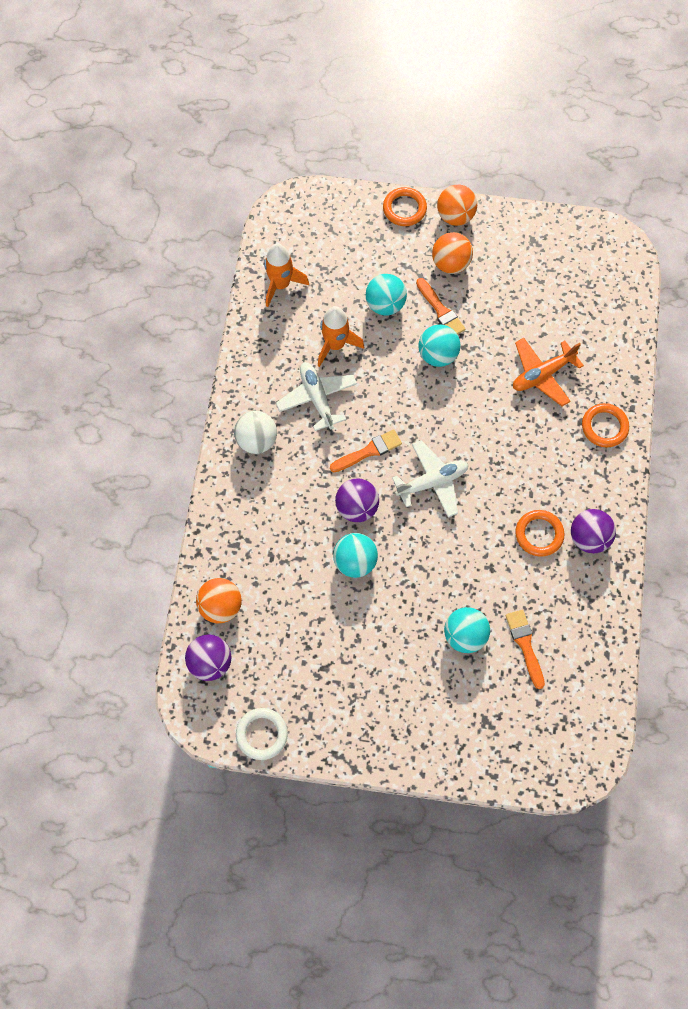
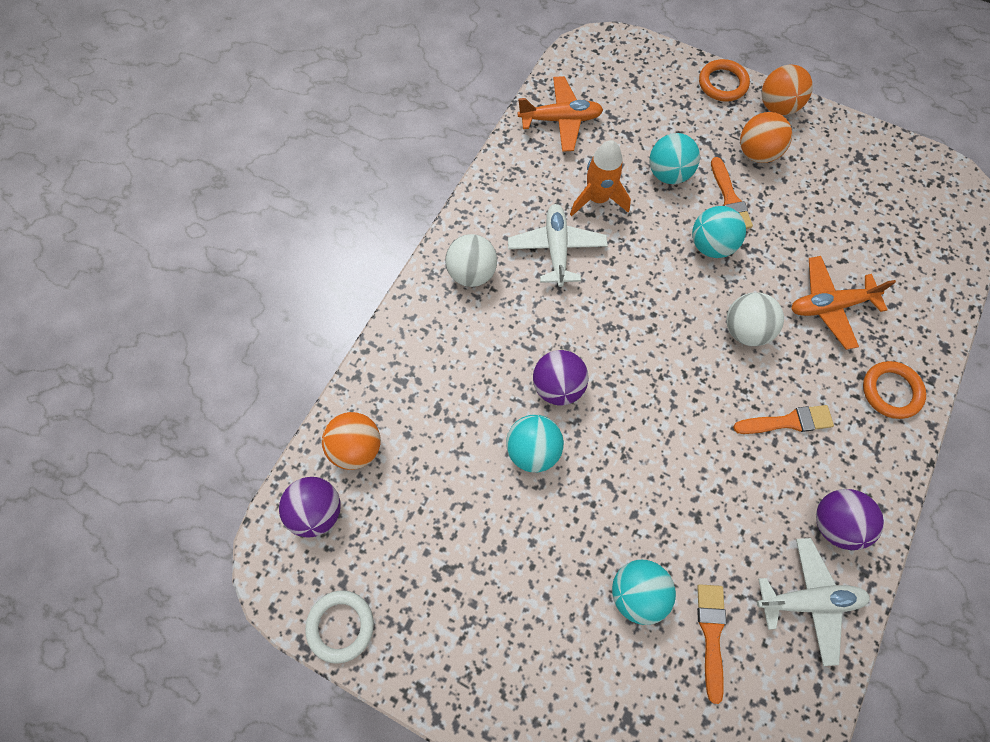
camera: 20 degrees right, 0 degrees up
orange rocket [264,244,309,307] -> orange plane [518,76,603,152]
orange brush [330,429,402,472] -> orange brush moved to [733,405,834,434]
white plane [392,440,468,518] -> white plane moved to [757,538,870,666]
orange ring [515,510,564,557] -> none
none -> white ball [726,292,784,346]

